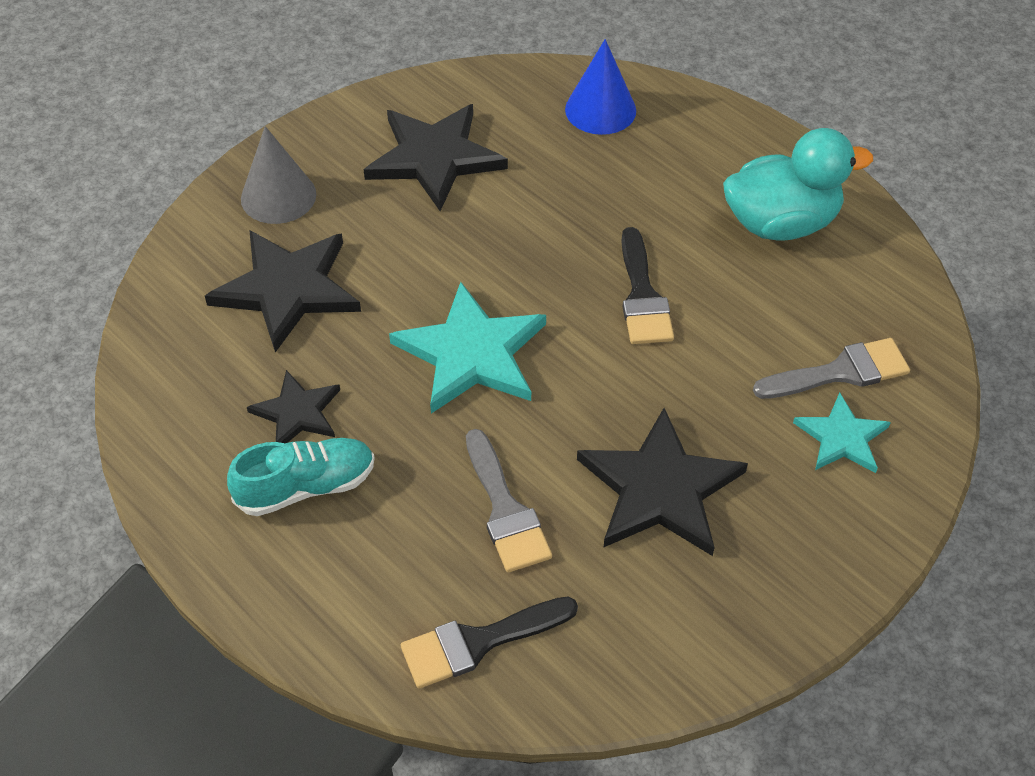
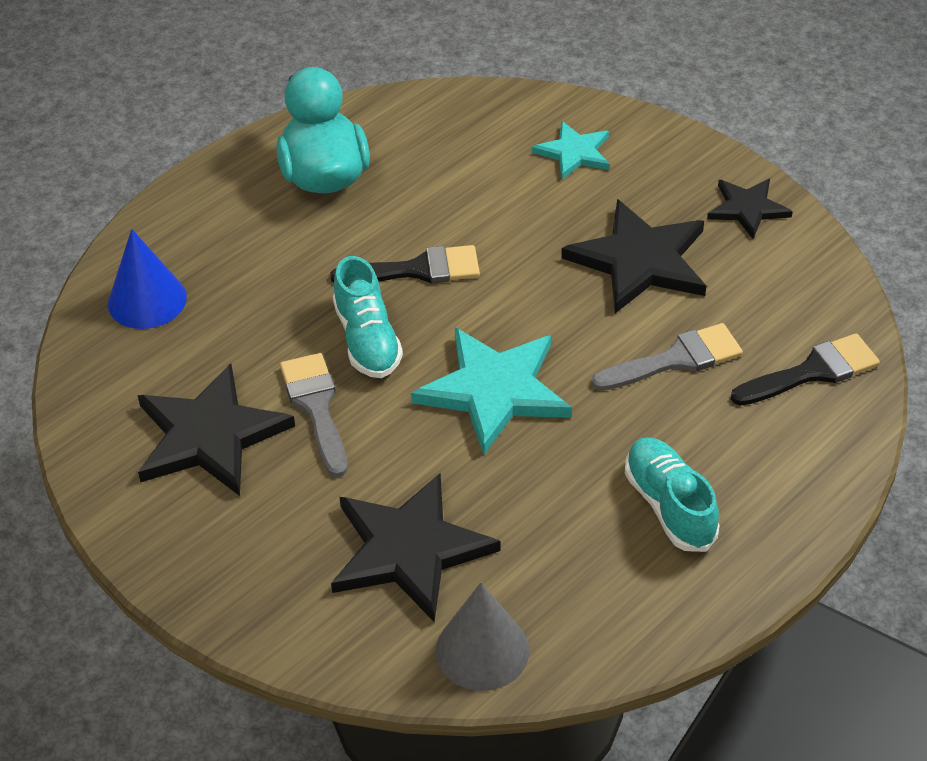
camera: 90 degrees left, 5 degrees down
grey cone [241,126,316,224] -> grey cone moved to [436,583,529,691]
black star [247,370,340,443] -> black star moved to [707,179,793,239]
black brush [401,596,578,688] -> black brush turned 90 degrees counterclockwise [731,333,880,406]
grey brush [753,338,910,399] -> grey brush moved to [280,353,347,477]
none -> turquoise shoe [333,256,403,378]

